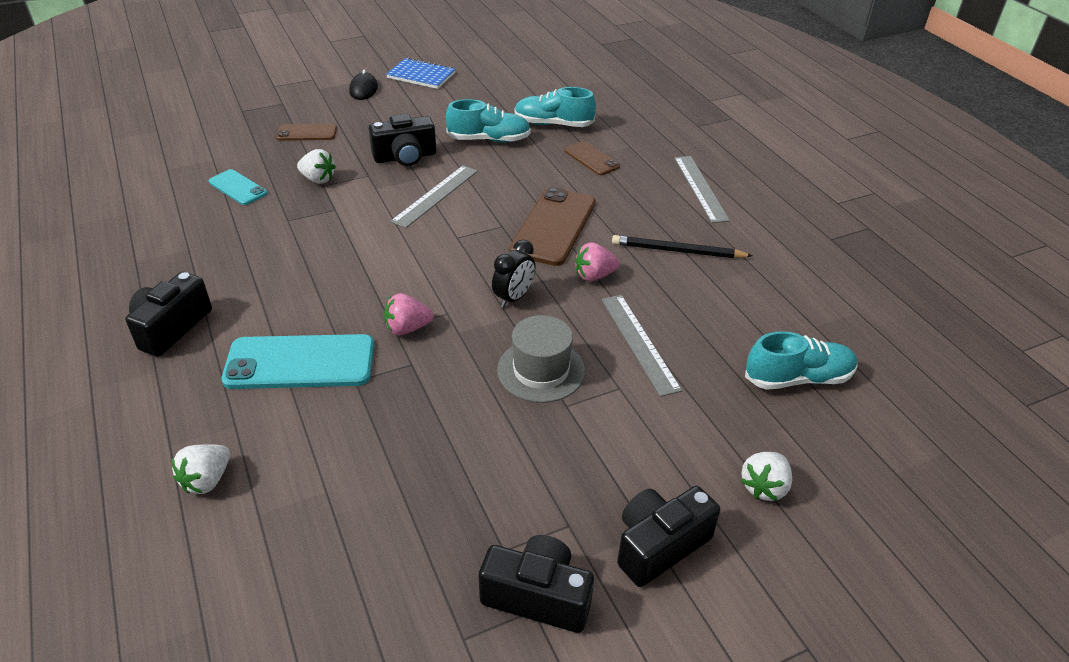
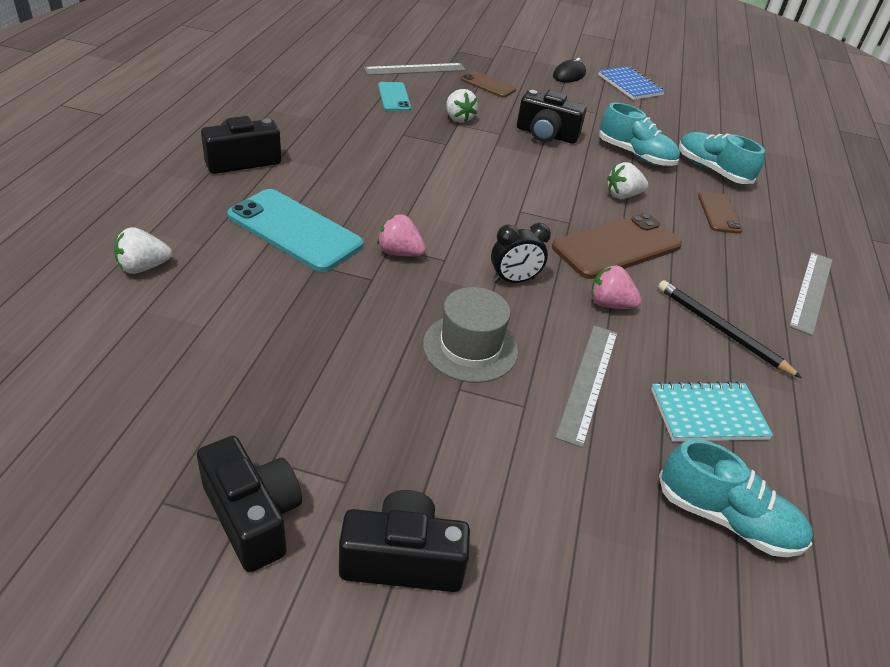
camera: 35 degrees right, 0 degrees up
grey ruler [390,165,478,228] -> grey ruler moved to [364,63,466,75]
white strawberry [741,452,792,501] -> white strawberry moved to [607,162,648,199]
none -> turquoise notebook [651,381,773,441]

